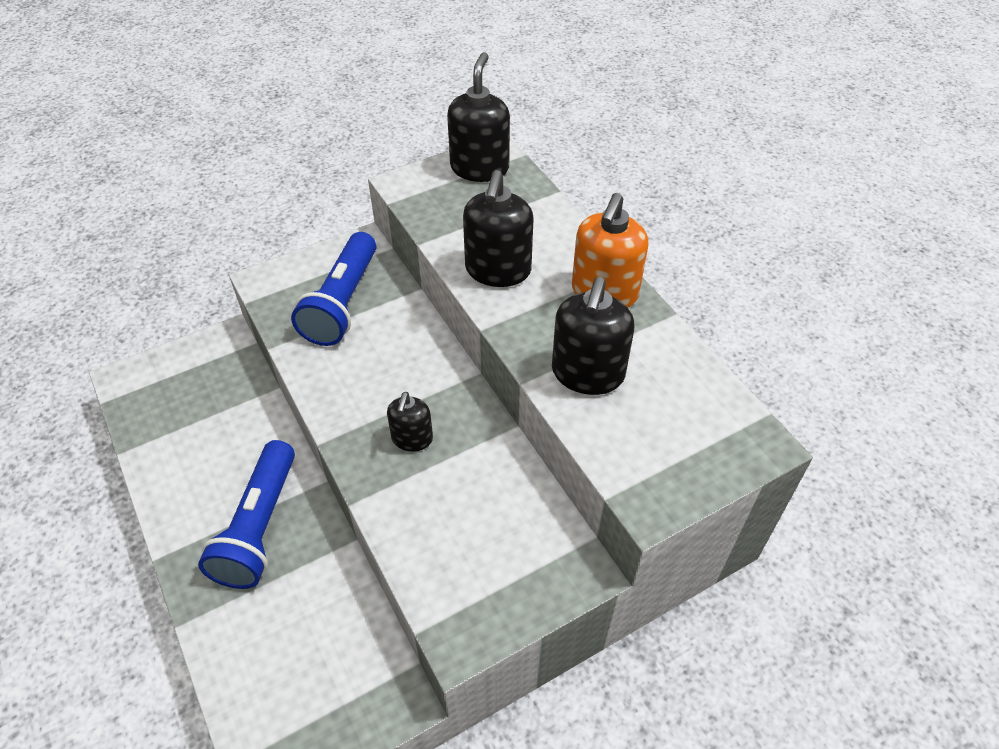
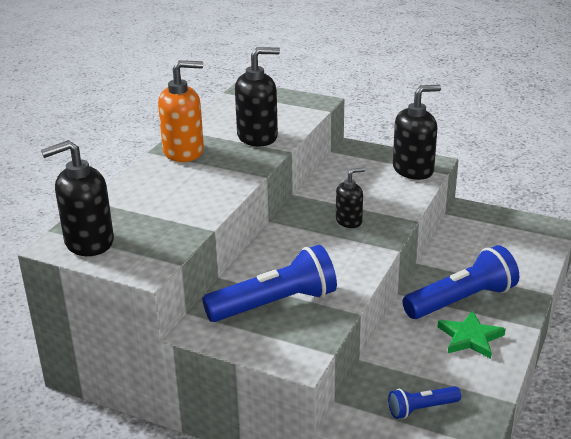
camera: 125 degrees left, 20 degrees down
black soap dispenser [463,170,534,287] -> black soap dispenser moved to [393,85,441,180]
none -> blue flashlight [388,386,461,419]
none -> green star [438,310,506,359]

